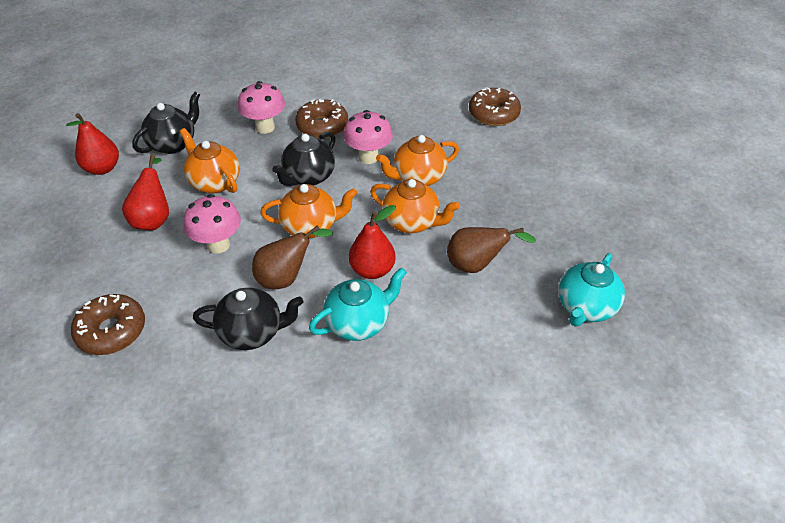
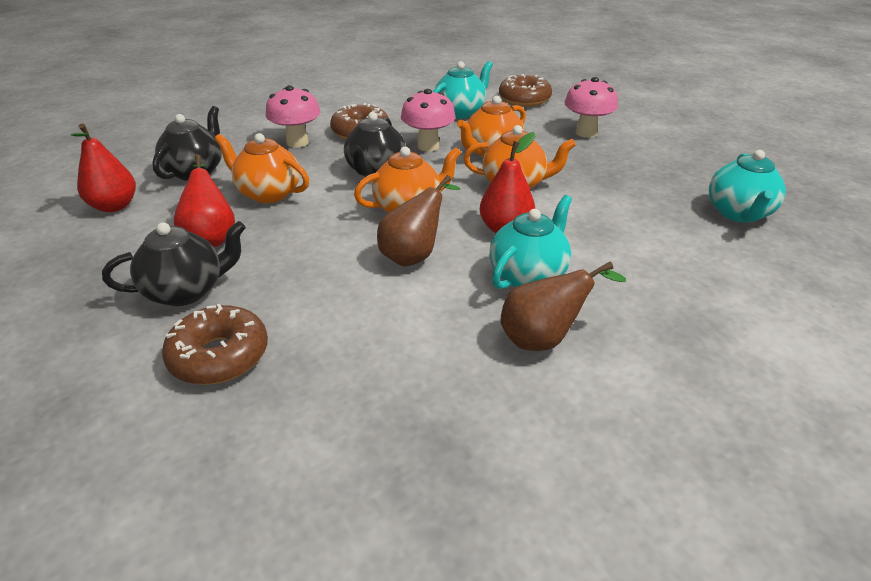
camera: 20 degrees left, 10 degrees down
pink mushroom [184,194,241,254] -> pink mushroom moved to [564,77,618,138]
black teapot [193,288,303,350] -> black teapot moved to [102,221,246,306]
brown pear [447,227,536,273] -> brown pear moved to [501,262,626,351]
none -> turquoise teapot [433,61,493,119]

